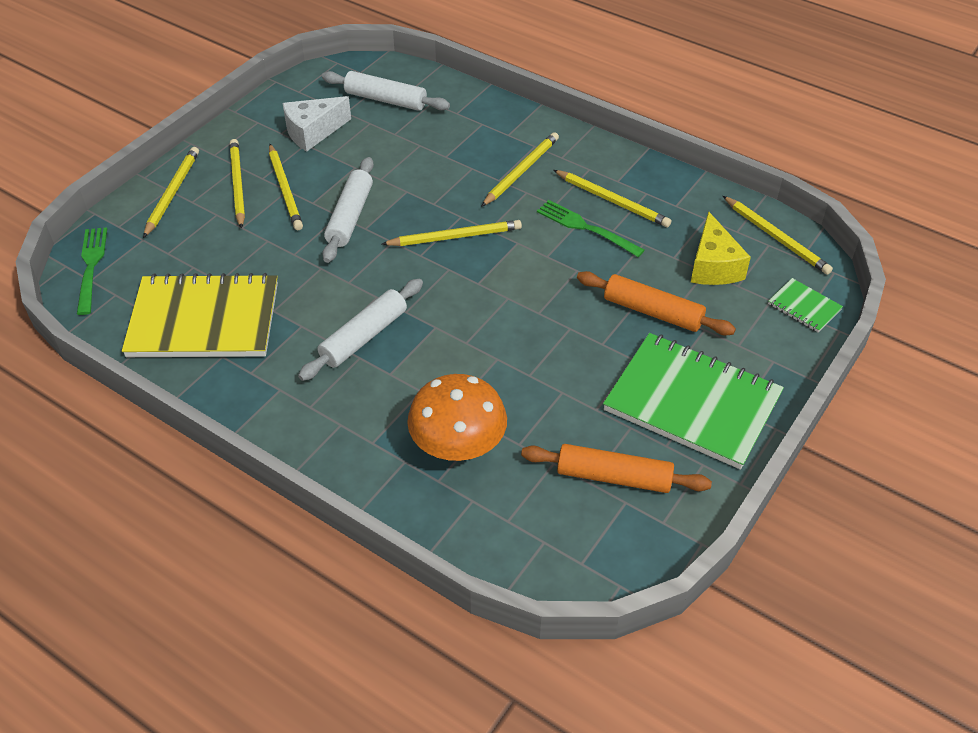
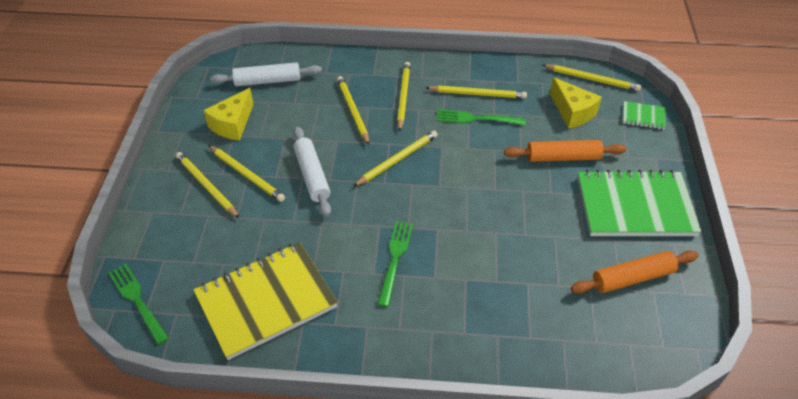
camera: 30 degrees left, 0 degrees up
yellow pencil [143,147,199,238] -> yellow pencil moved to [337,76,369,145]
white cheese [282,96,351,152] -> yellow cheese [203,88,254,141]
white rolling pin [298,279,423,381] -> green fork [377,221,413,307]
orange mushroom [407,374,507,461] -> none

